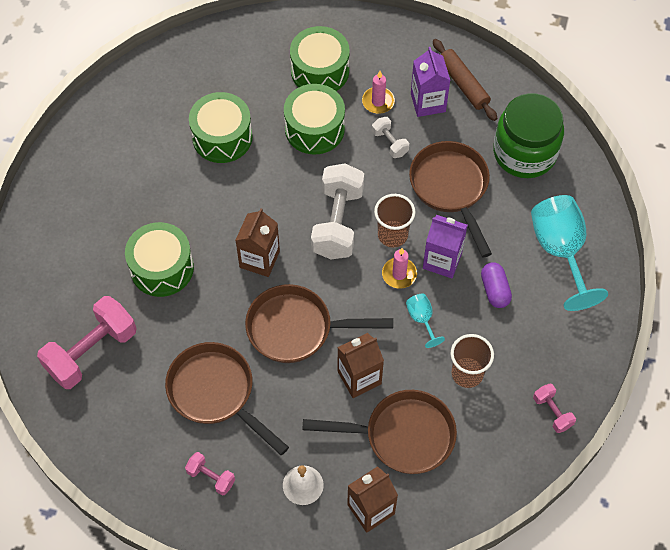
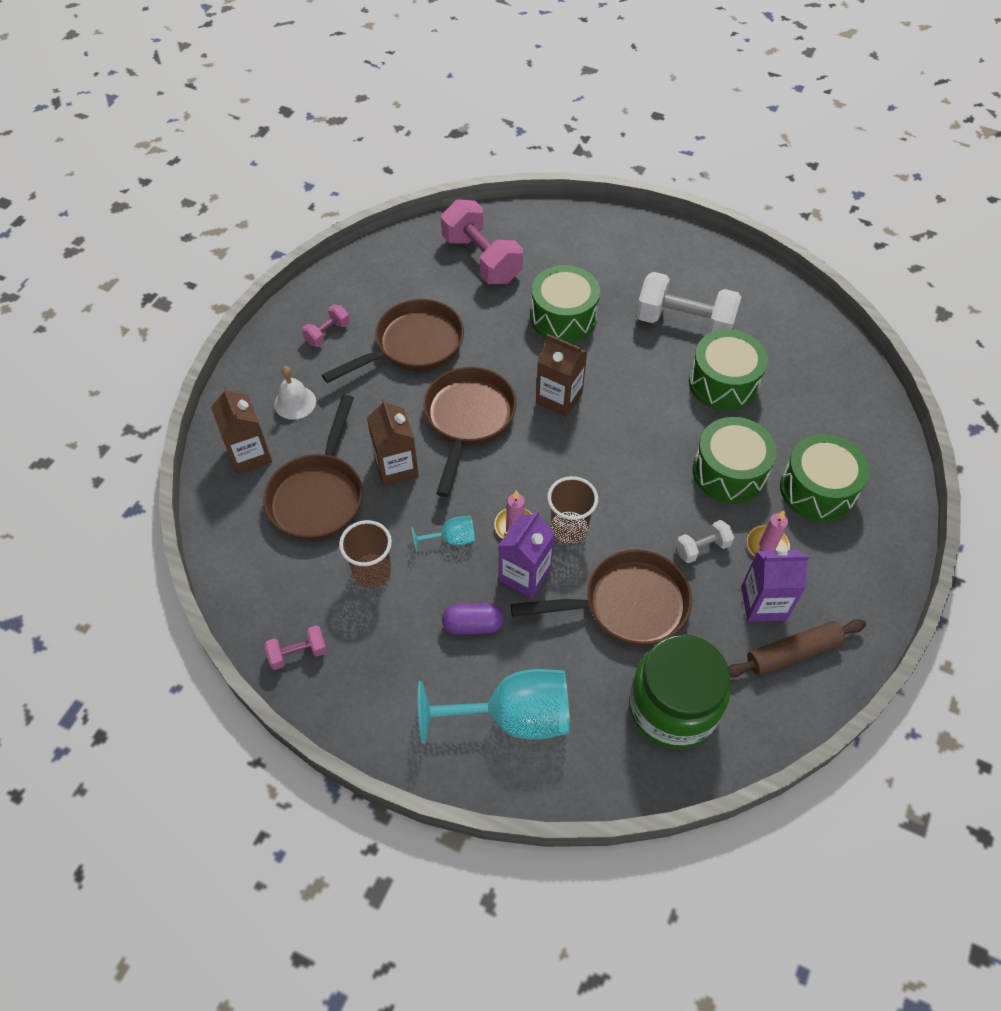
camera: 100 degrees right, 5 degrees down
white dumbbell [311,163,364,259] -> white dumbbell moved to [636,272,741,334]

